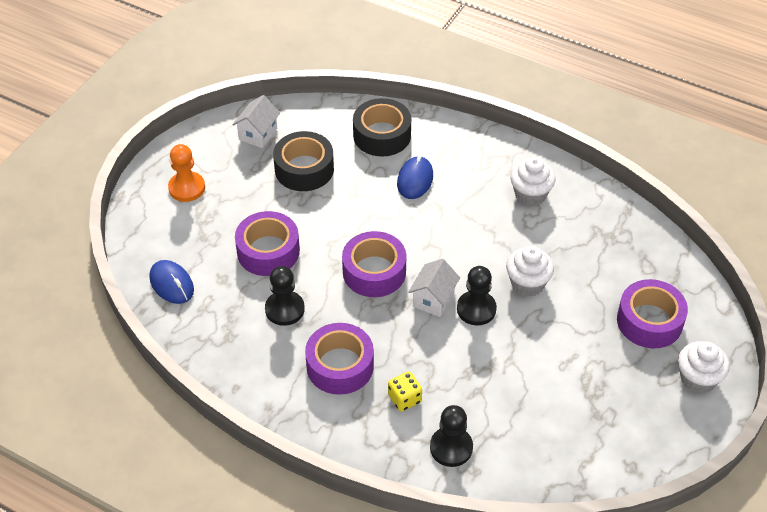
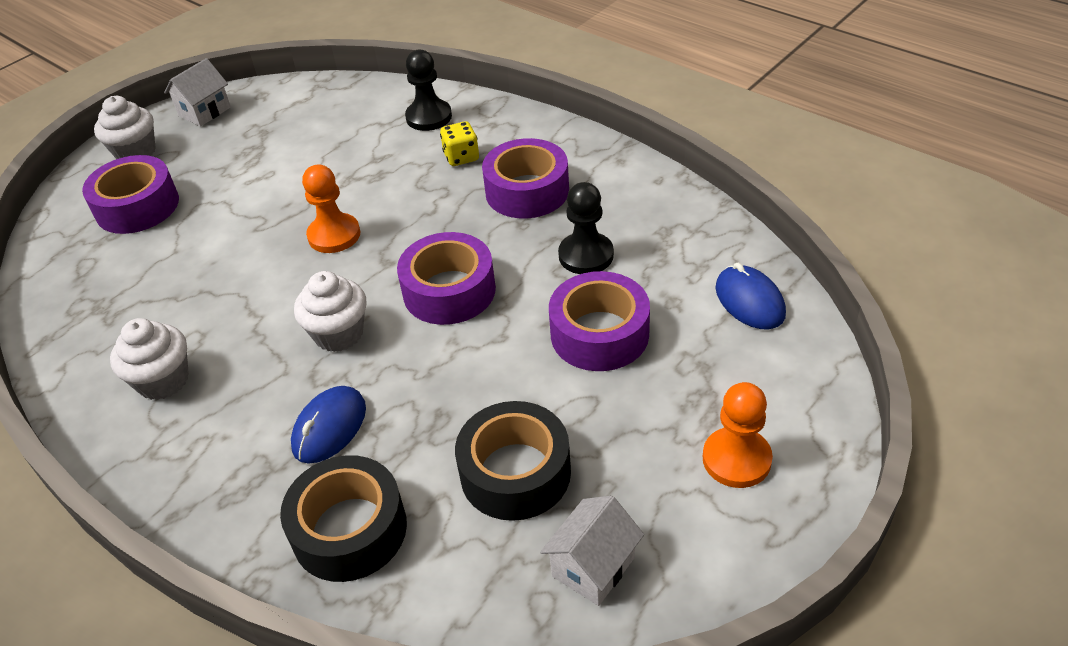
camera: 165 degrees left, 5 degrees down
white house [408,259,460,317] -> white house moved to [164,58,231,127]
black pawn [457,266,497,325] -> orange pawn [302,164,360,253]
white cupcake [506,246,554,297] -> white cupcake moved to [294,271,367,352]

